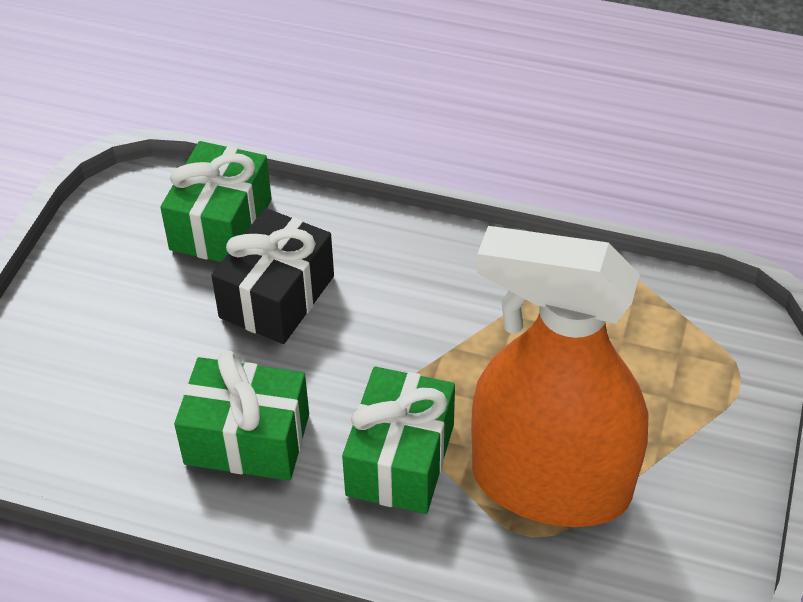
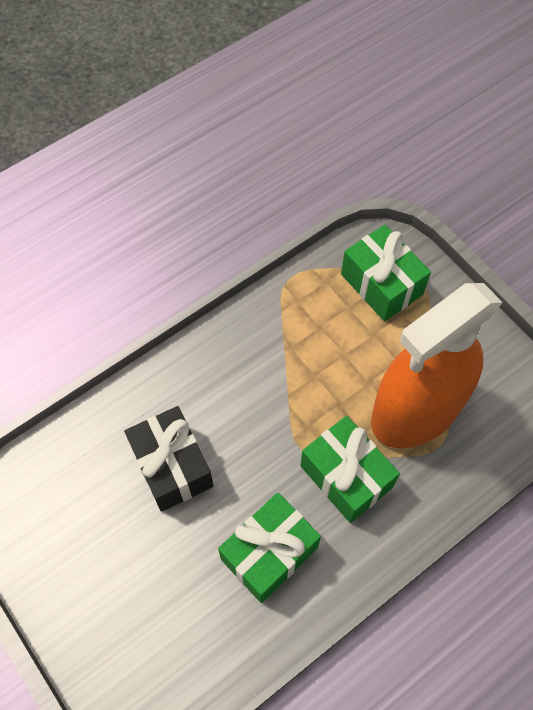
camera: 55 degrees left, 15 degrees up
green gift [160,141,272,262] -> green gift moved to [341,225,431,321]

